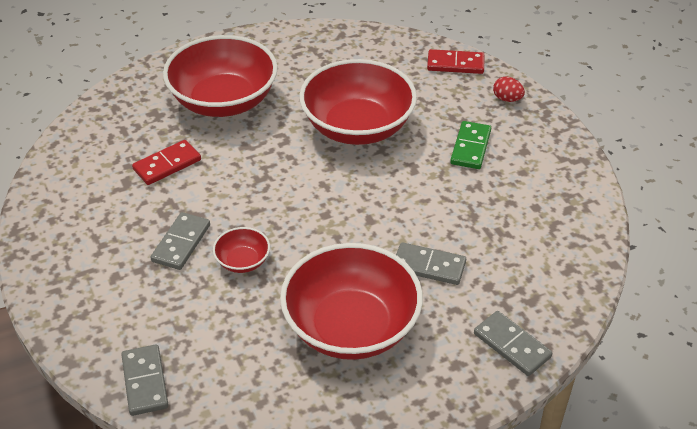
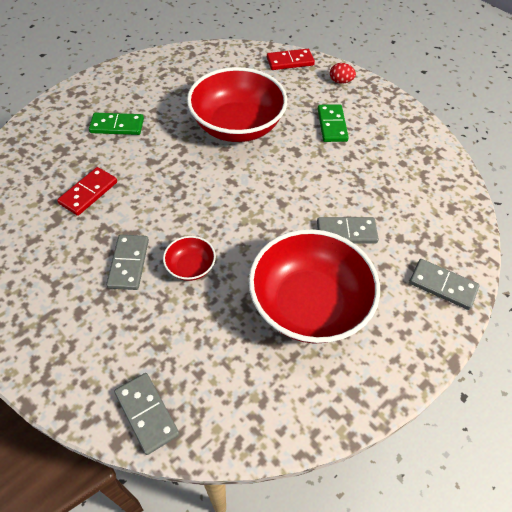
camera: 20 degrees left, 10 degrees up
red bowl [163,35,278,117] -> green domino [89,112,144,135]

